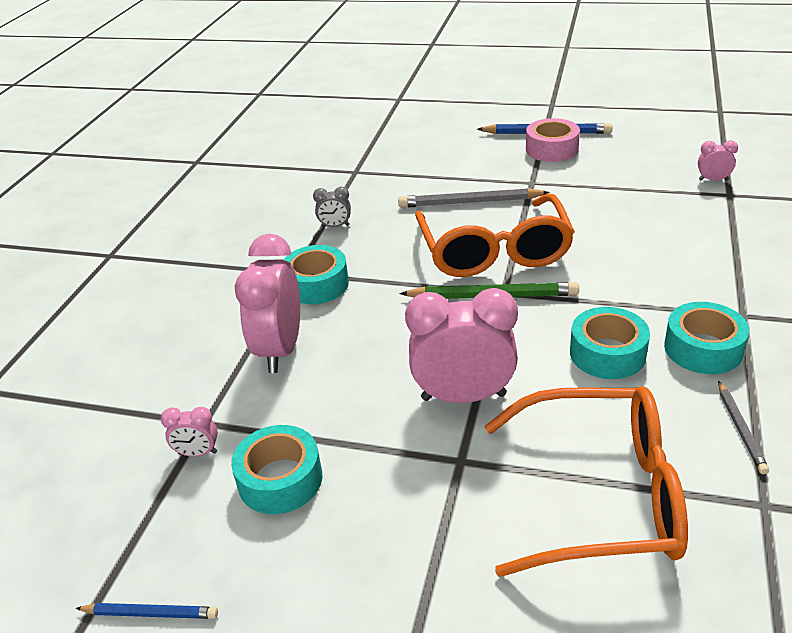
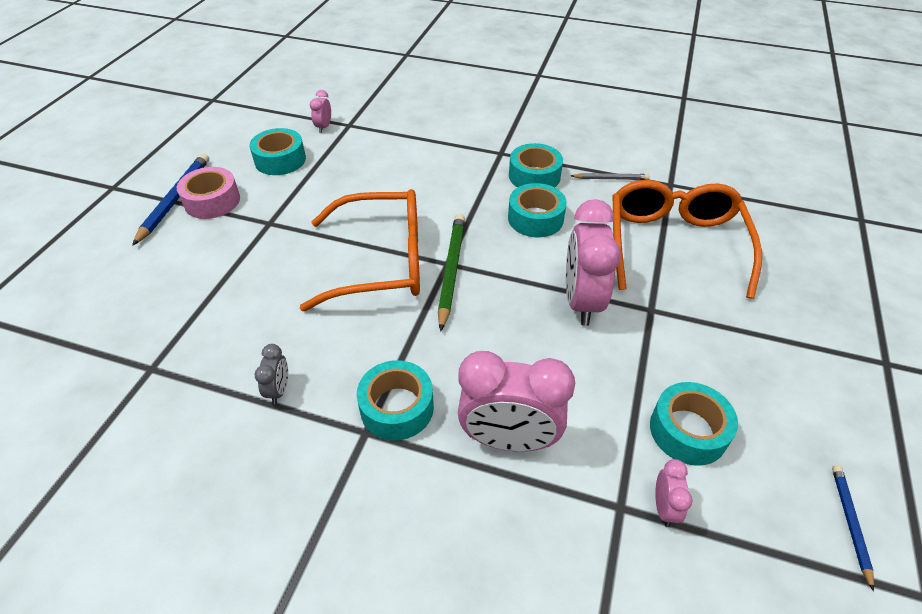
camera: 90 degrees left, 10 degrees up
grey pencil [398,188,550,208] -> none
none -> turquoise tape [250,128,306,175]

